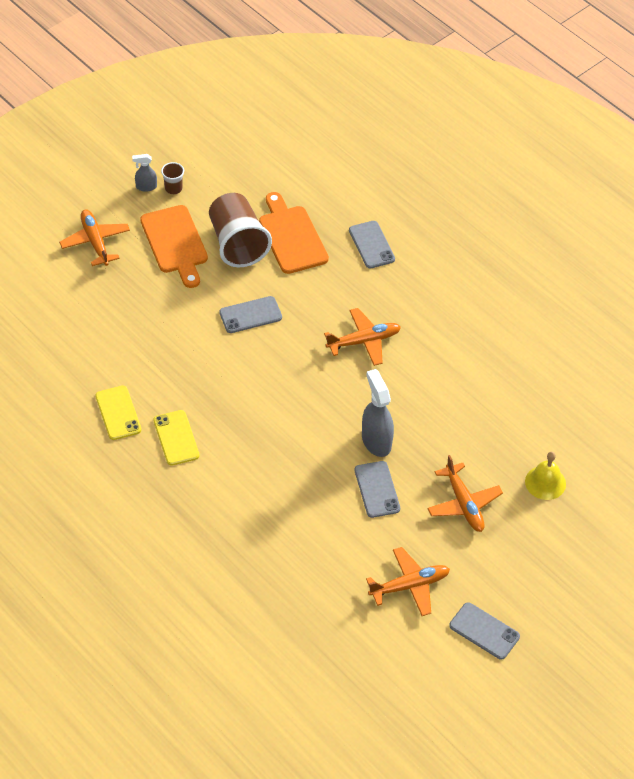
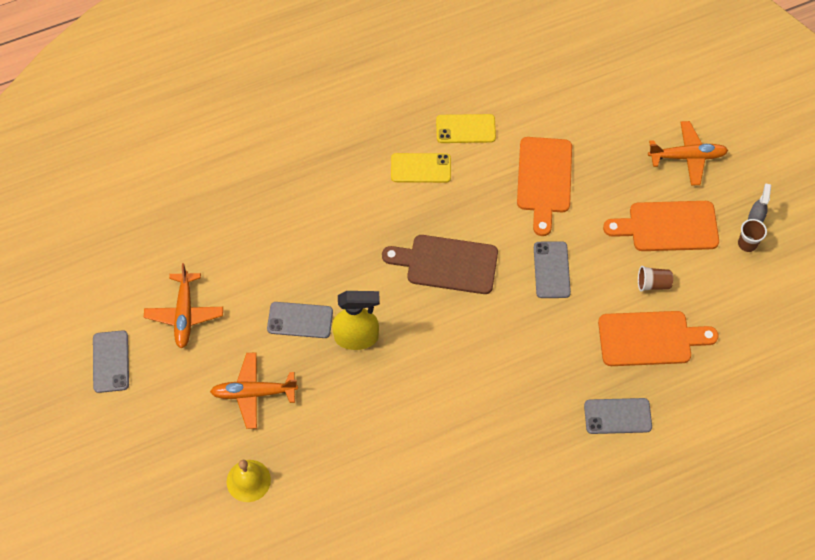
camera: 110 degrees right, 10 degrees up
brown cup [209,193,272,267] -> brown cup [638,266,673,292], size x0.44
orange plane [324,308,401,366] -> none
grey spray bottle [362,369,394,457] -> yellow spray bottle [332,291,380,350]
grey phone [449,602,520,660] -> grey phone turned 60 degrees counterclockwise [93,330,129,393]
none -> brown cutting board [382,235,498,294]
none -> orange cutting board [517,137,572,236]

